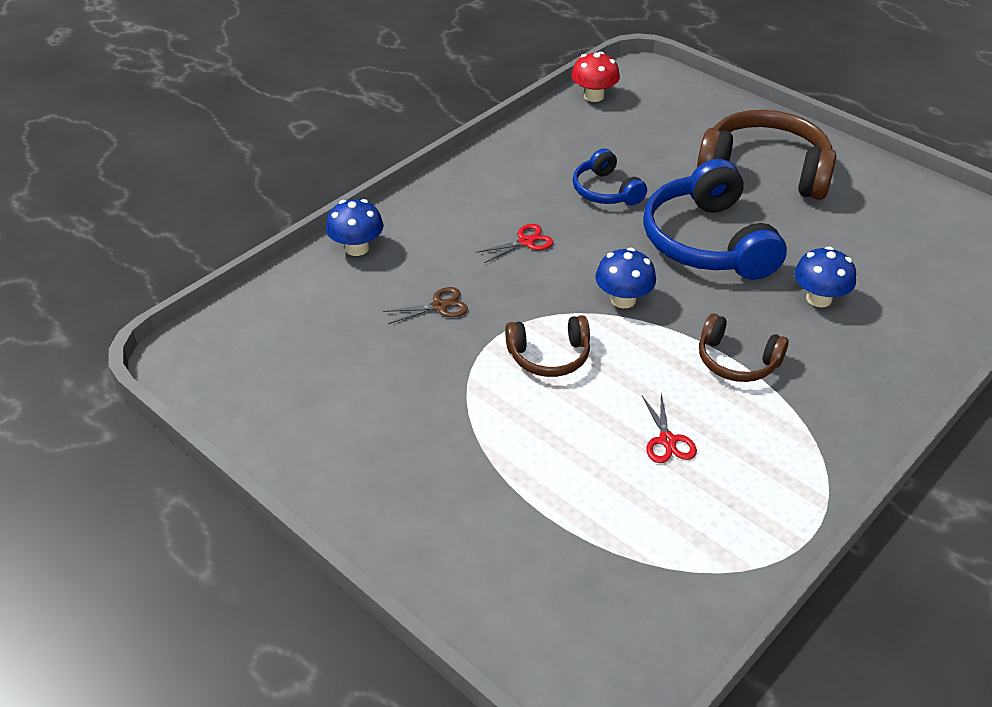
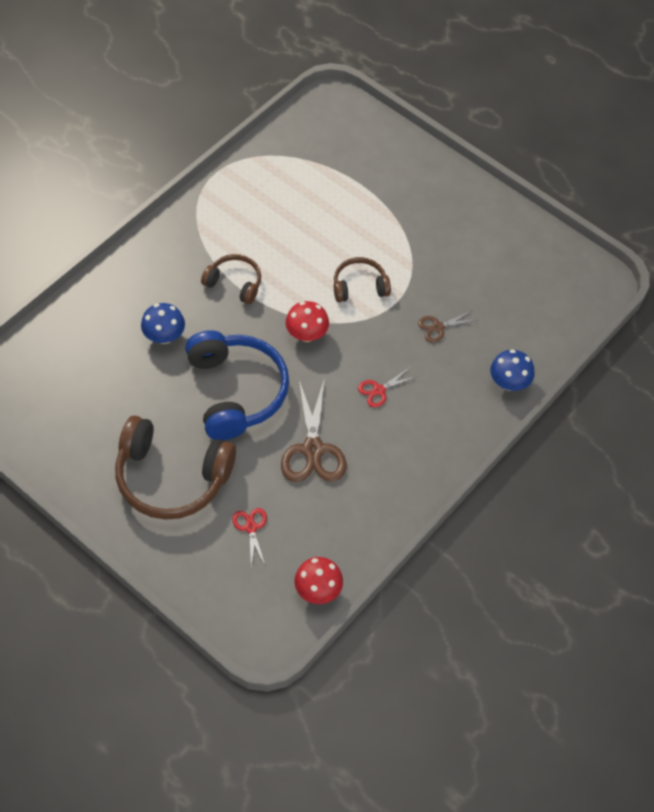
camera: 175 degrees right, 15 degrees up
blue headphones [573,148,647,205] -> brown scissors [281,378,346,482]
blue mushroom [595,248,656,308] -> red mushroom [286,301,329,342]
red scissors [642,394,697,463] -> red scissors moved to [232,508,267,566]

